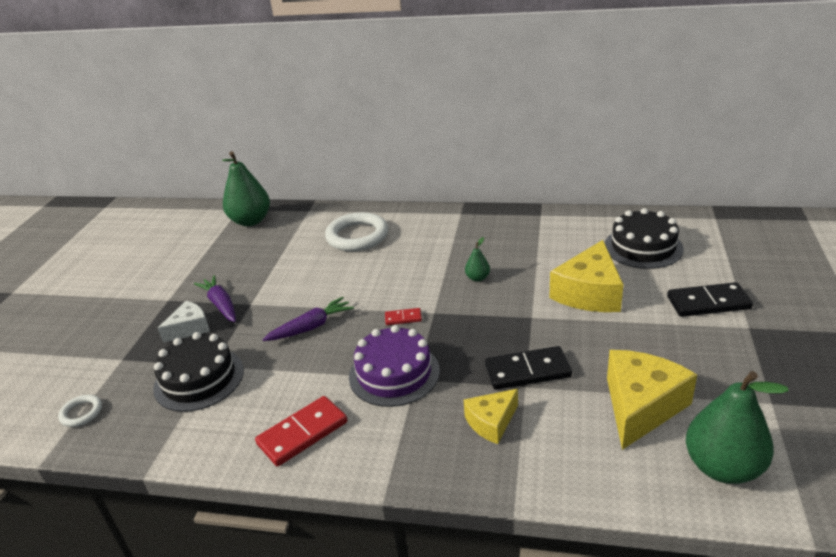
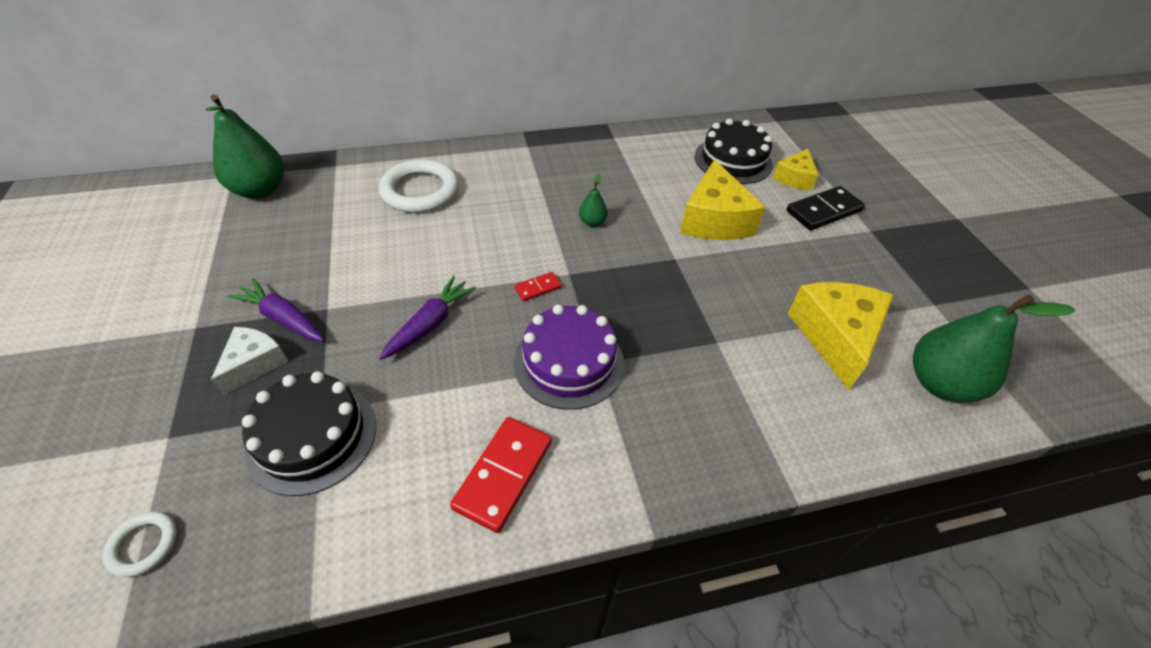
camera: 30 degrees left, 15 degrees up
yellow cheese [464,389,518,444] -> yellow cheese moved to [772,149,819,191]
black domino [485,346,572,390] -> none

